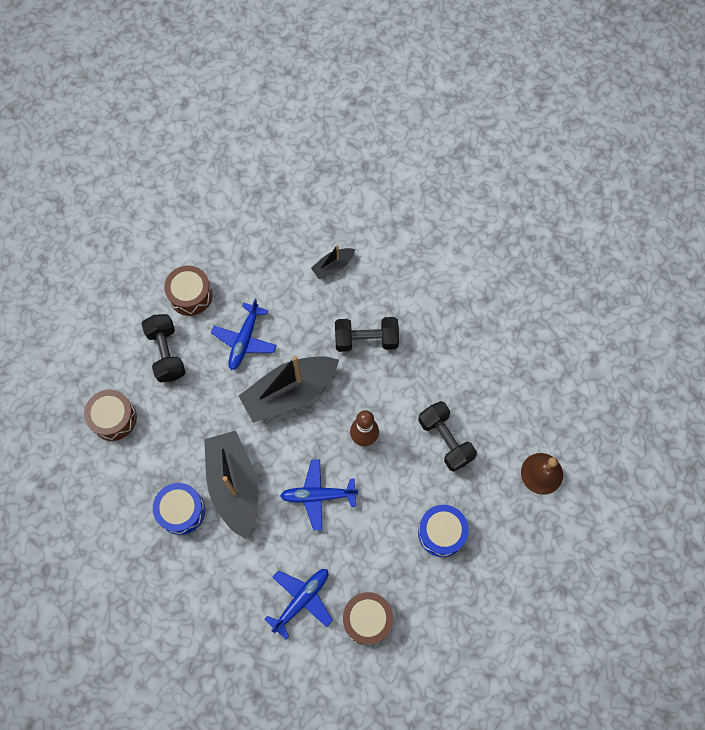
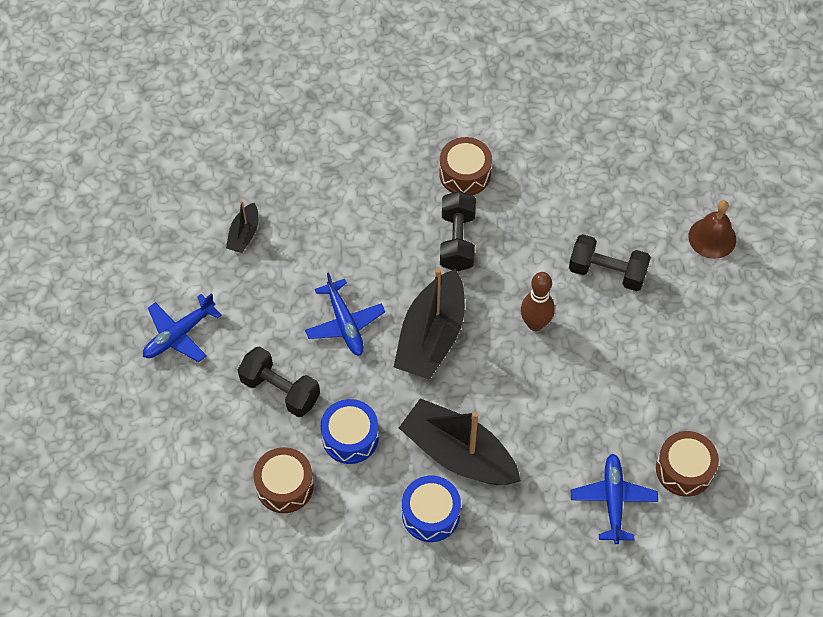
camera: 40 degrees left, 10 degrees down
brown drum [164,266,213,316] -> brown drum moved to [439,137,492,195]
blue plane [280,460,358,530] -> blue plane moved to [143,293,222,362]
black boat [311,244,355,279] -> black boat moved to [226,200,258,253]
black dumbbell [335,317,399,352] -> black dumbbell turned 45 degrees counterclockwise [440,191,476,271]
blue drum [418,505,469,557] -> blue drum moved to [321,399,379,464]

